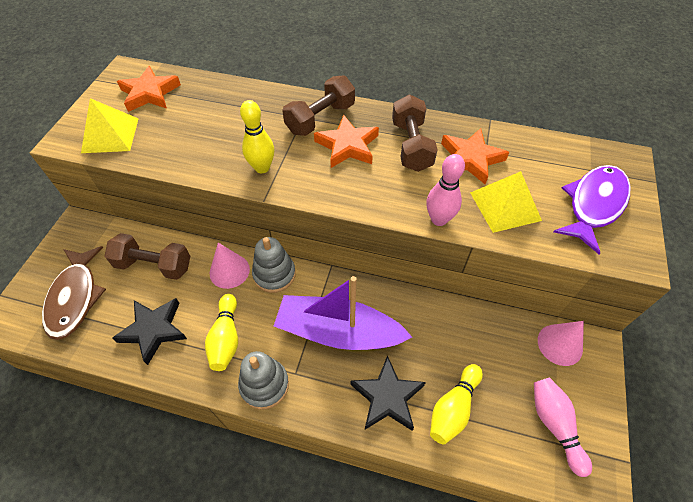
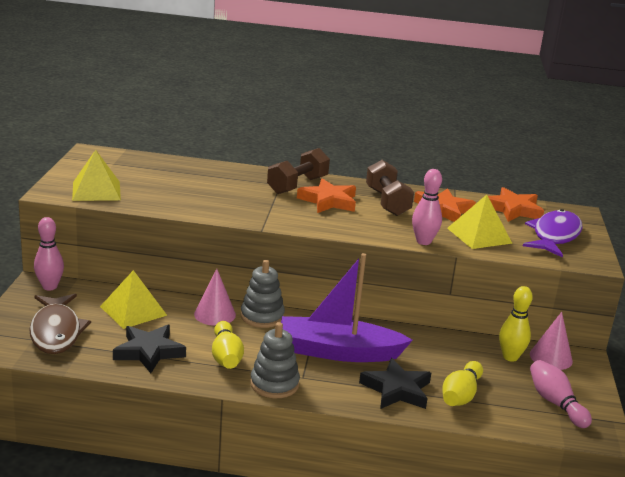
camera: 10 degrees left, 30 degrees down
brown dumbbell [104,233,190,280] -> yellow pyramid [100,270,167,329]
orange star [117,66,181,112] -> orange star moved to [488,187,544,222]
yellow bowling pin [240,100,274,173] -> yellow bowling pin moved to [499,286,533,362]
none -> pink bowling pin [34,217,64,290]

